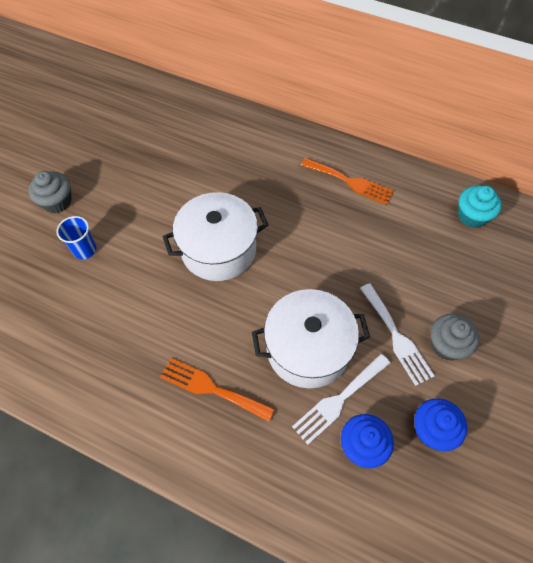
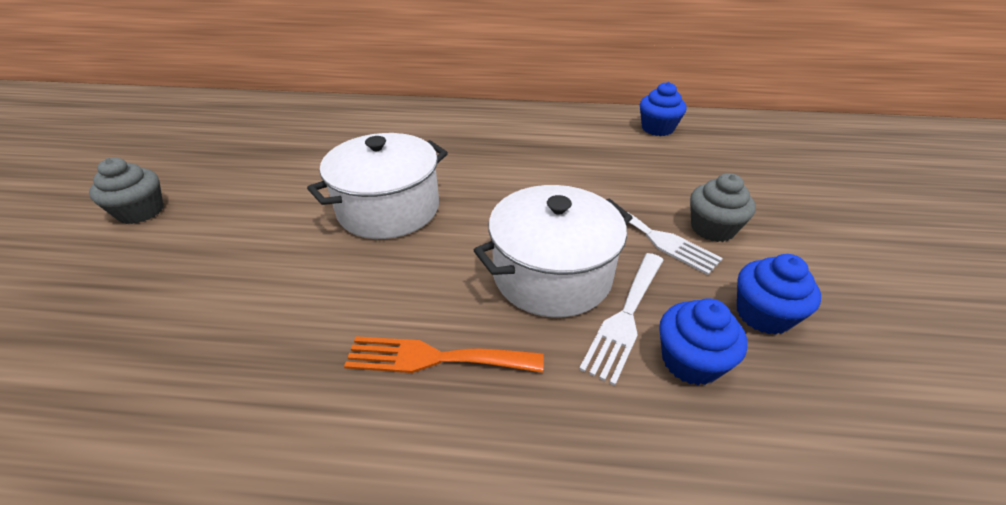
camera: 20 degrees left, 20 degrees down
blue cup [56,216,96,259] -> none
orange fork [301,158,394,205] -> none
turquoise cupcake [458,186,502,228] -> blue cupcake [640,82,687,136]

